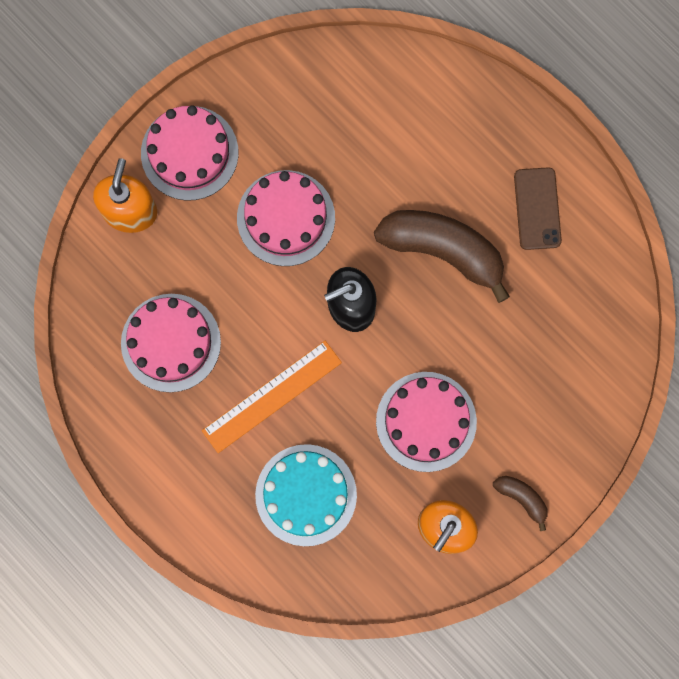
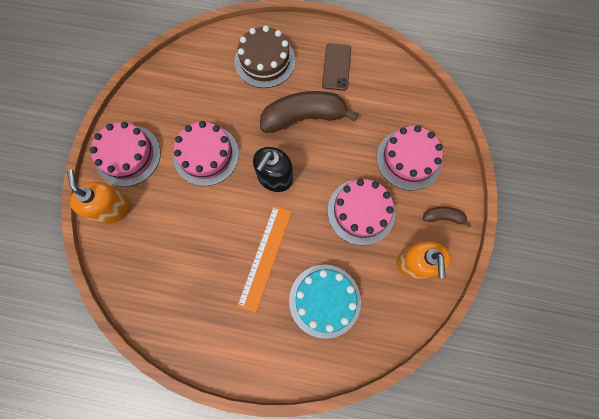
camera: 35 degrees left, 5 degrees down
pink cake [121,294,221,392] -> pink cake moved to [377,126,443,191]
brown phone [514,167,562,250] -> brown phone turned 45 degrees clockwise [322,43,351,91]
none -> brown cake [235,26,295,88]

